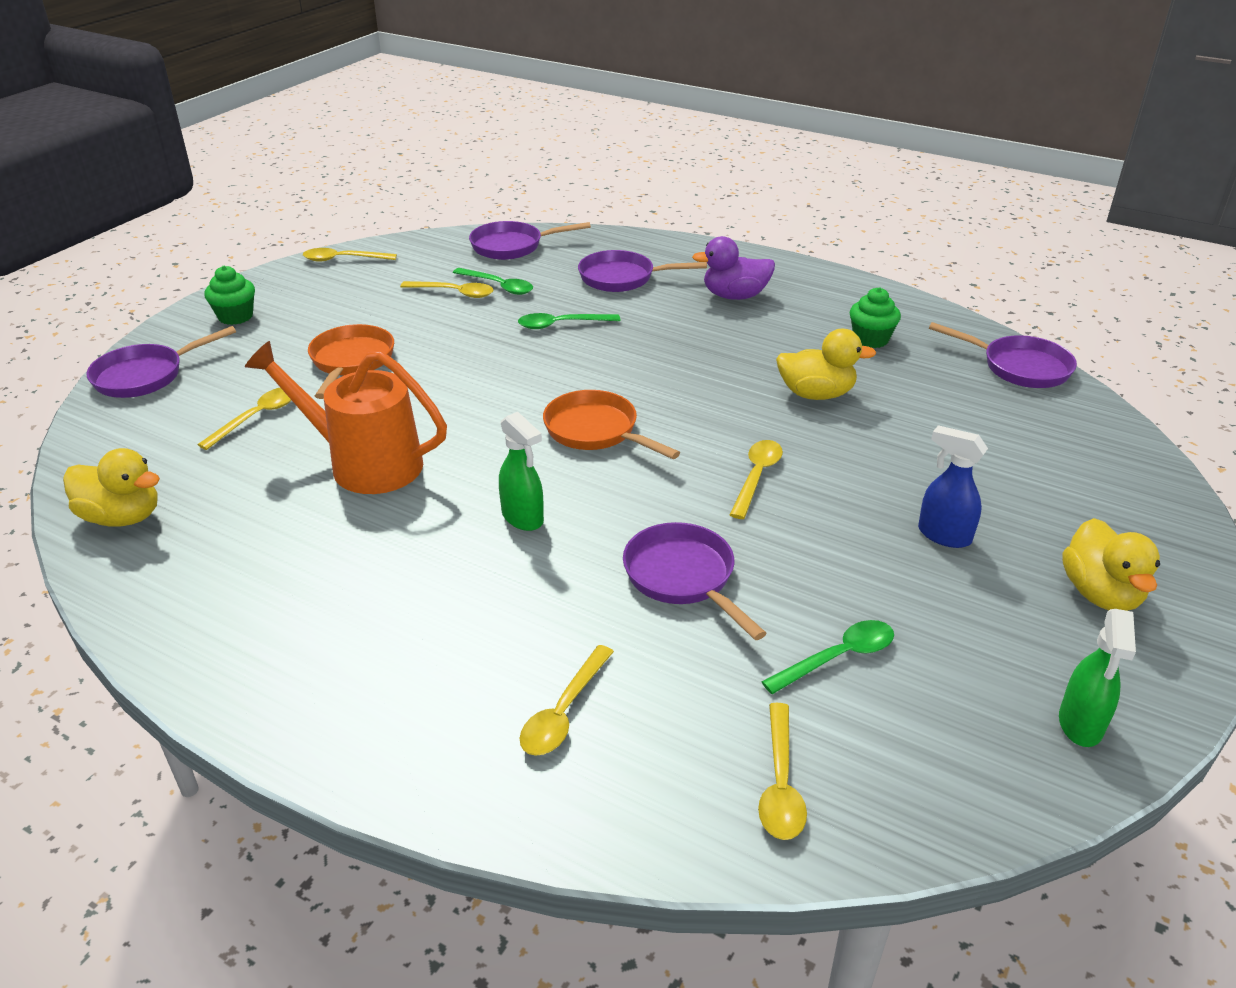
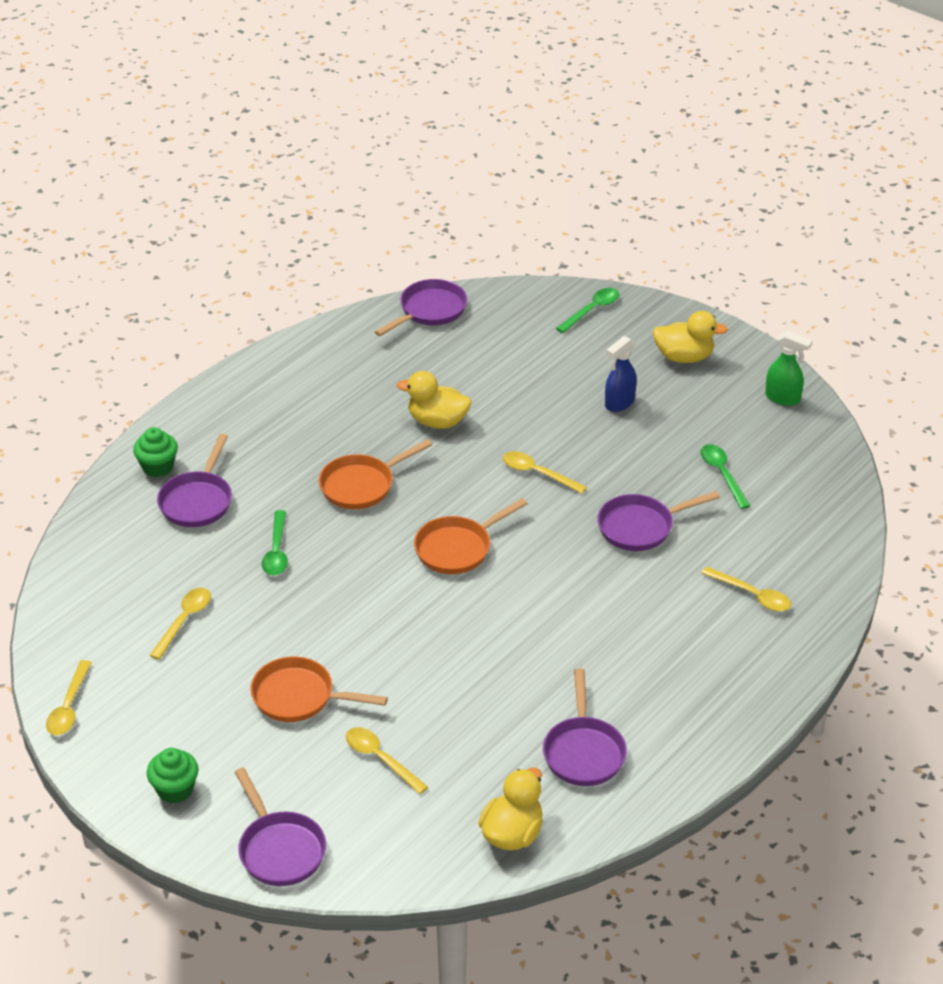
camera: 80 degrees left, 5 degrees up
orange watering can [245,341,447,494] -> none
green spoon [453,268,533,295] -> green spoon moved to [556,288,619,333]
purple pan [469,221,591,260] -> purple pan moved to [543,668,627,786]
green spray bottle [499,412,544,531] -> none
purple duck [692,236,775,300] -> none
yellow spoon [758,703,807,840] -> none
yellow duck [776,329,876,400] -> yellow duck turned 90 degrees counterclockwise [397,371,471,429]
green cupcake [850,287,901,348] -> green cupcake moved to [133,427,178,477]
none -> orange pan [319,439,432,509]

